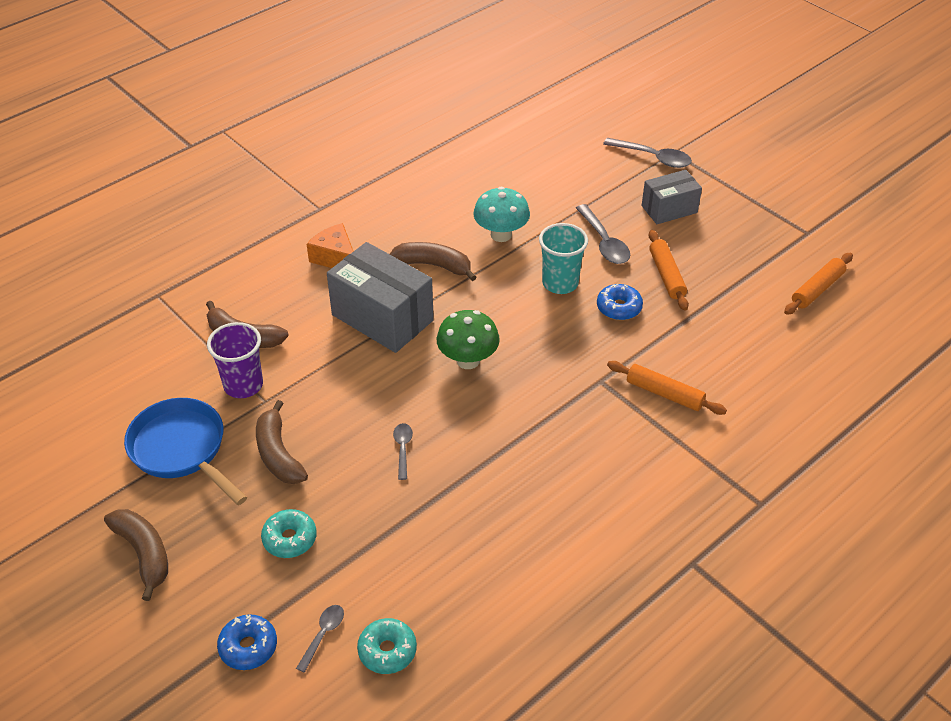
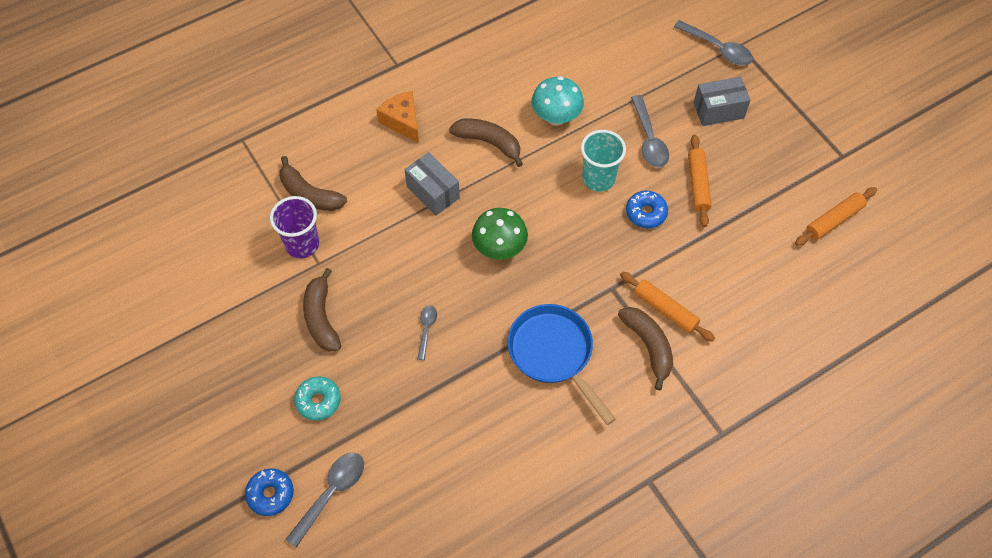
camera: 10 degrees right, 15 degrees up
brown banana [104,509,168,601] -> brown banana moved to [618,307,673,390]
blue pan [124,398,247,505] -> blue pan moved to [507,304,616,425]
grey spoon [296,605,344,673] -> grey spoon [285,453,364,548], size x1.72
grey box [327,242,434,353] -> grey box [405,152,460,215], size x0.60
turquoise donut [357,618,417,674] -> none

